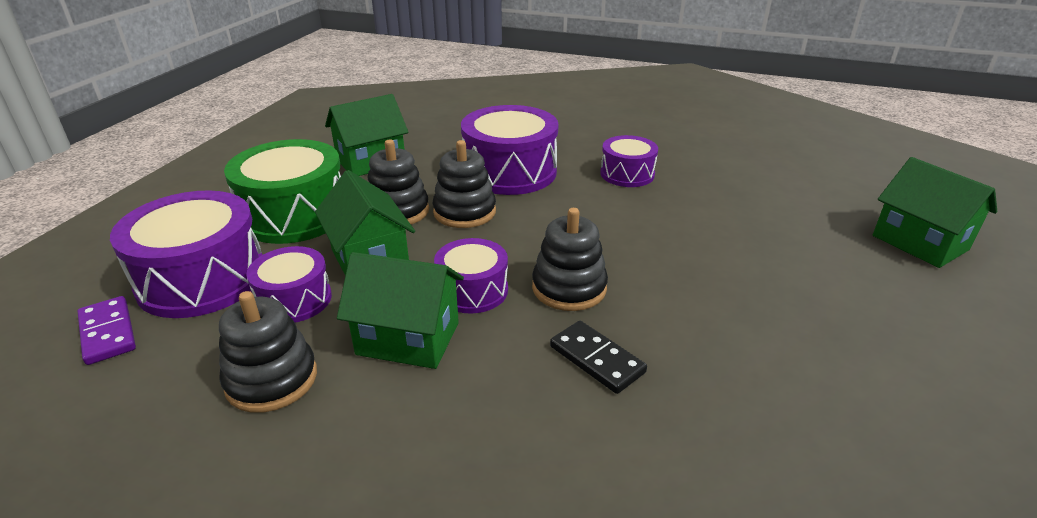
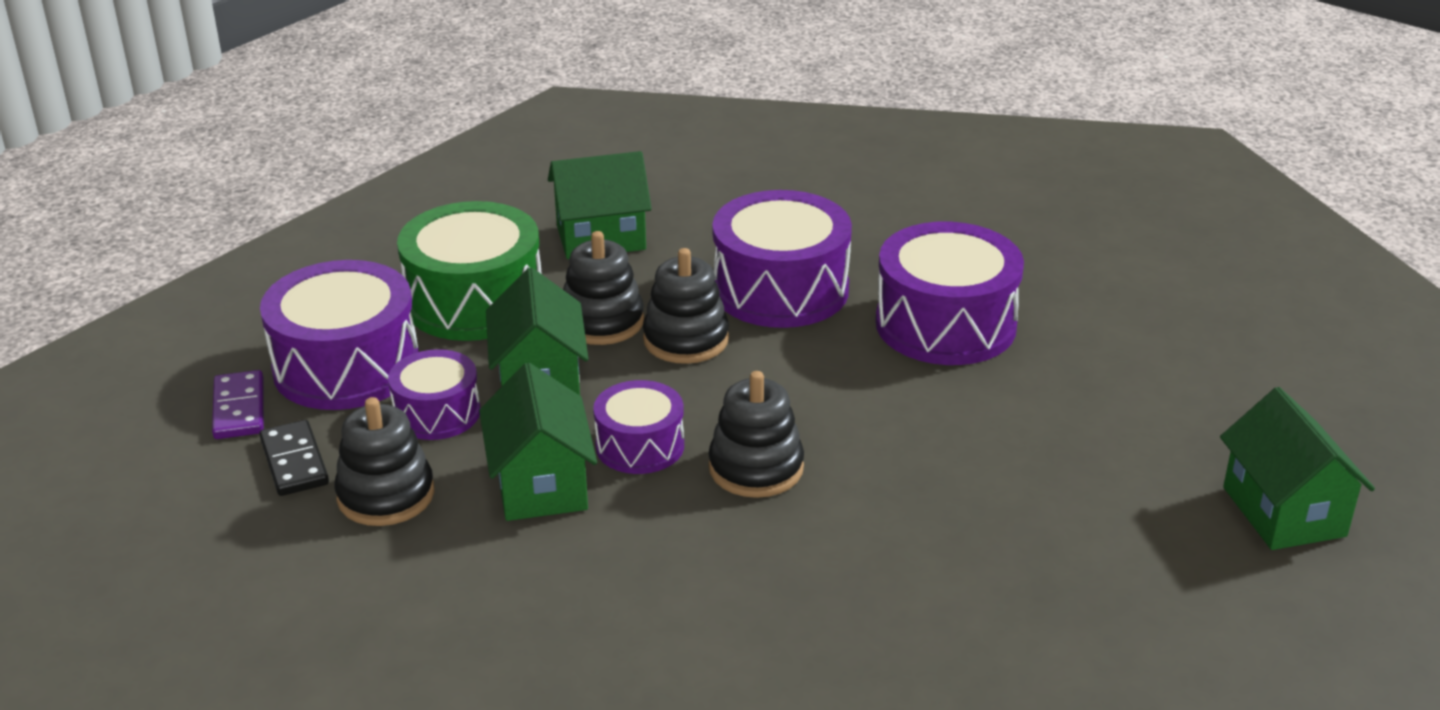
camera: 20 degrees right, 0 degrees up
green house [337,252,464,369] -> green house turned 45 degrees clockwise [479,363,597,521]
black domino [550,321,647,394] -> black domino moved to [259,420,329,496]
purple drum [600,135,658,187] -> purple drum [876,222,1024,365], size x1.74

